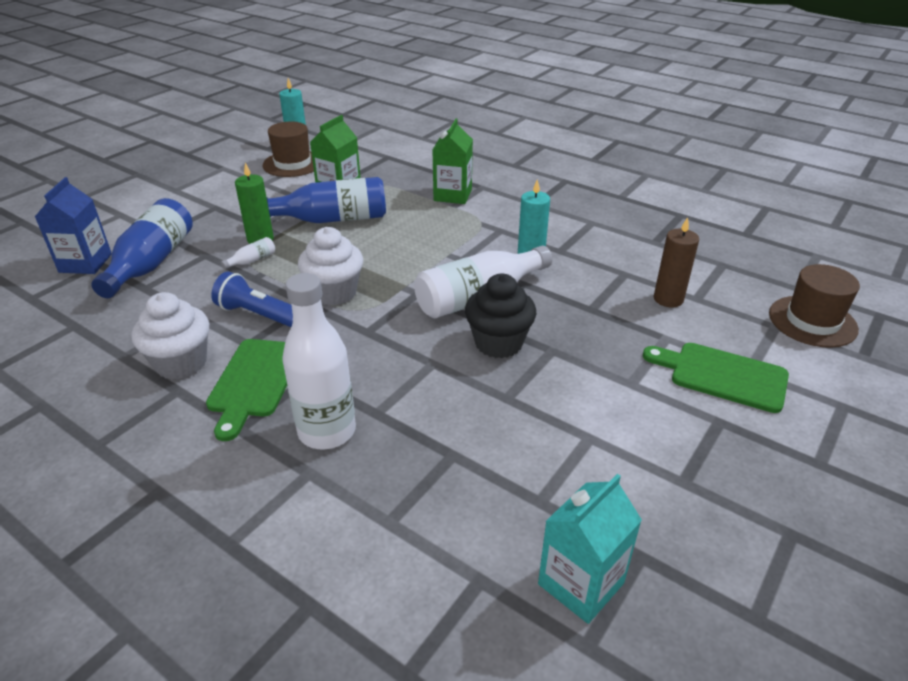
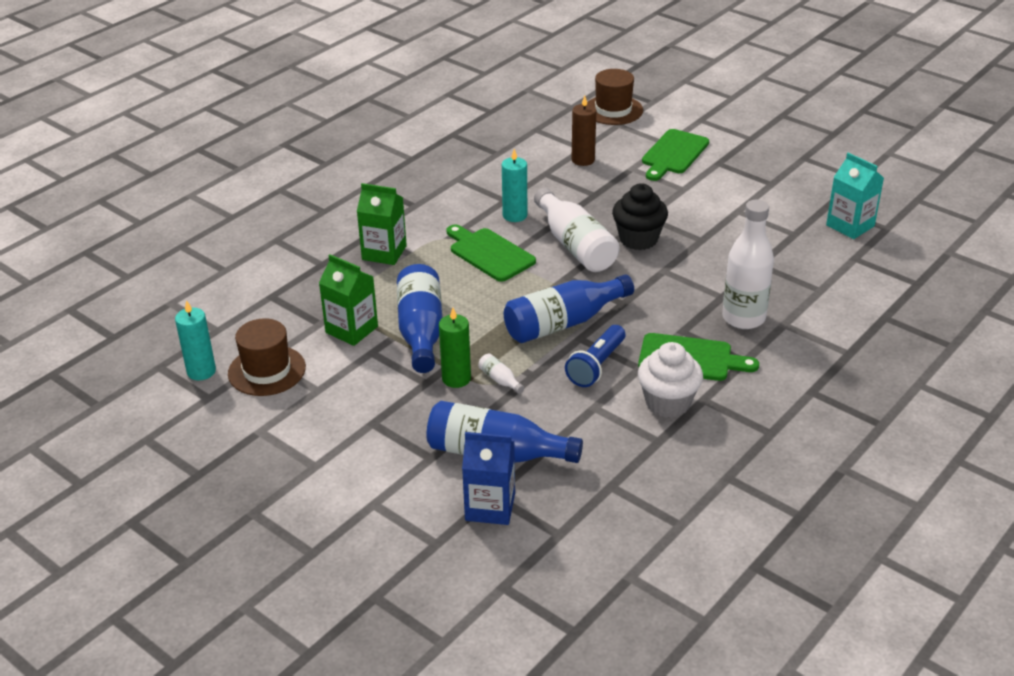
camera: 85 degrees left, 0 degrees up
white cupcake [298,227,363,306] -> blue bottle [504,274,634,343]
none -> green cutting board [446,225,536,282]

